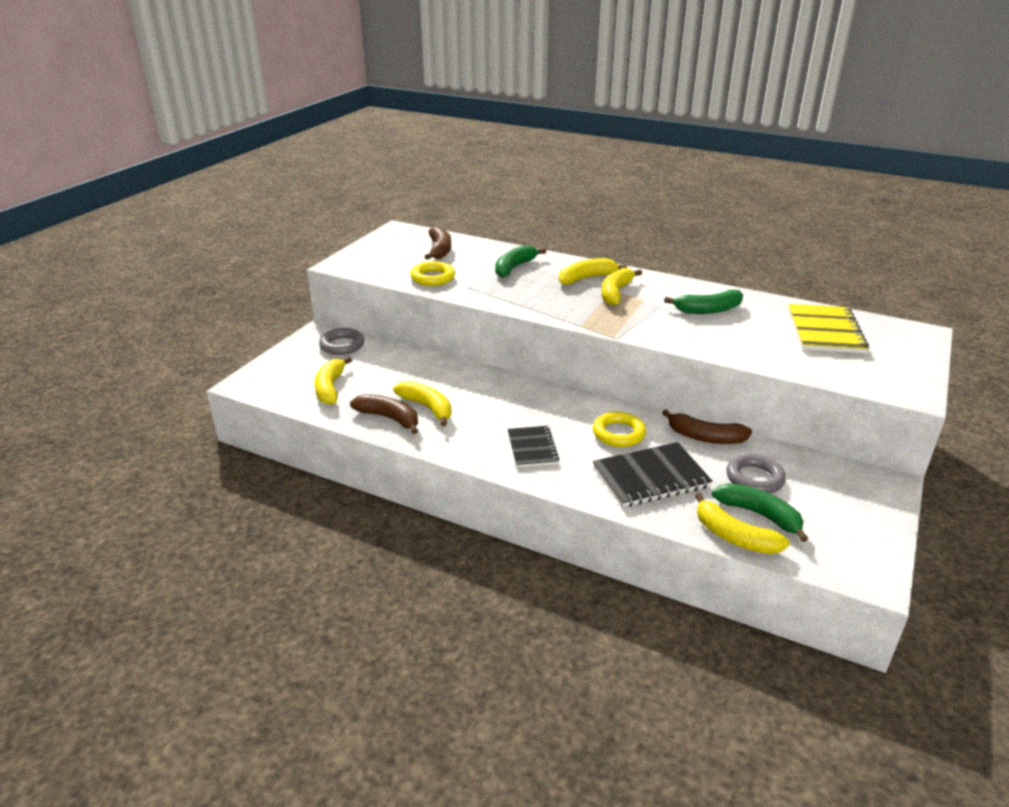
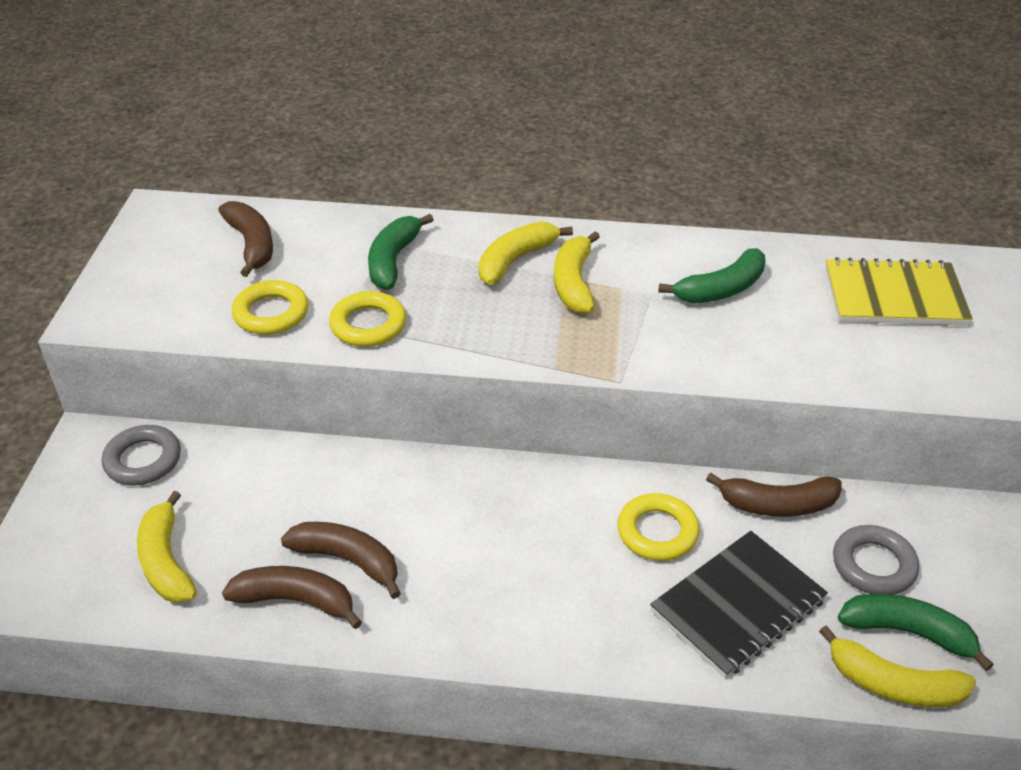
camera: 20 degrees left, 10 degrees up
yellow banana [393,381,452,426] -> brown banana [281,522,401,599]
black notebook [508,426,559,468] -> none
yellow notebook [788,304,869,354] -> yellow notebook turned 75 degrees counterclockwise [825,257,973,326]
none -> yellow ring [329,291,406,347]

